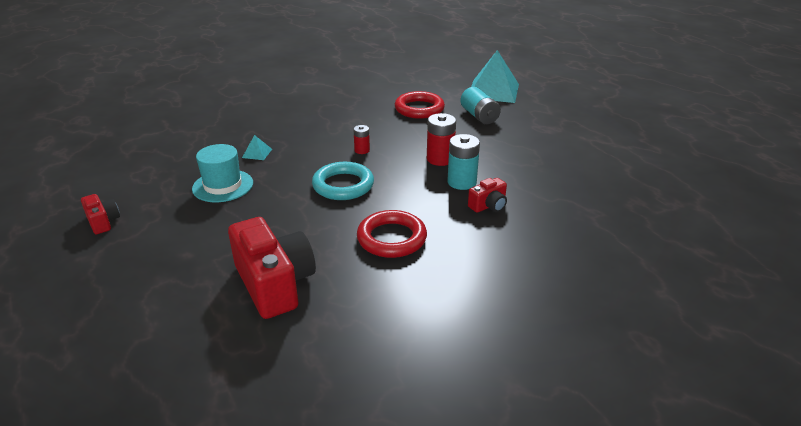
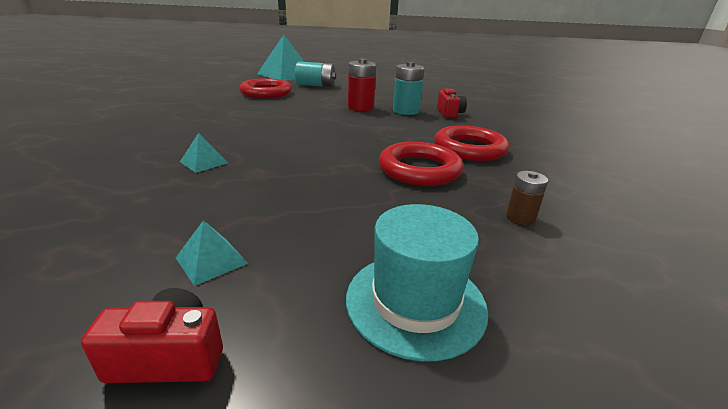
camera: 60 degrees left, 5 degrees down
turquoise hat [192,144,253,202] -> turquoise hat moved to [346,204,488,361]
red camera [228,217,316,319] -> brown battery [506,171,548,225]
turquoise ring [312,162,374,200] -> none
red battery [353,125,370,154] -> none
none -> turquoise pyramid [176,220,248,286]
none -> red ring [379,142,463,186]

